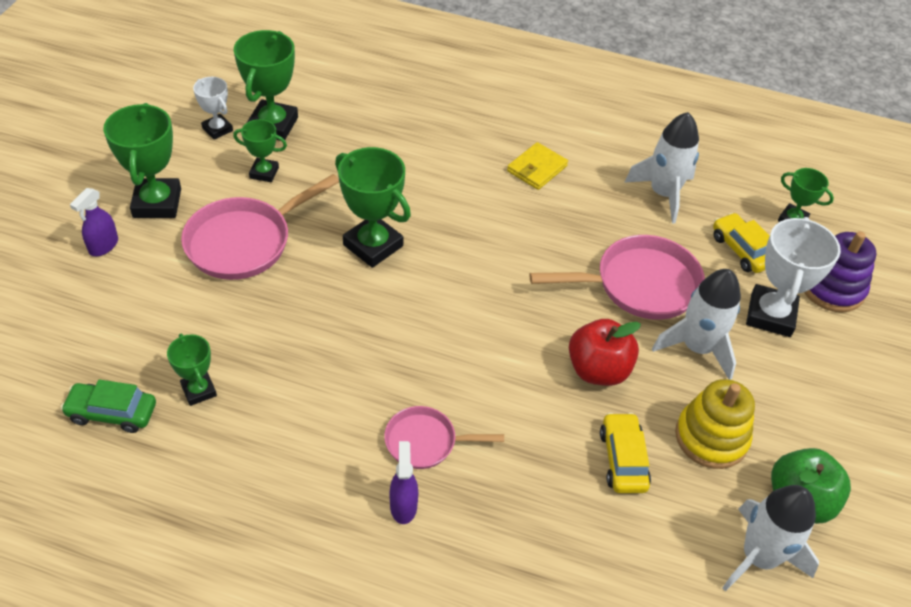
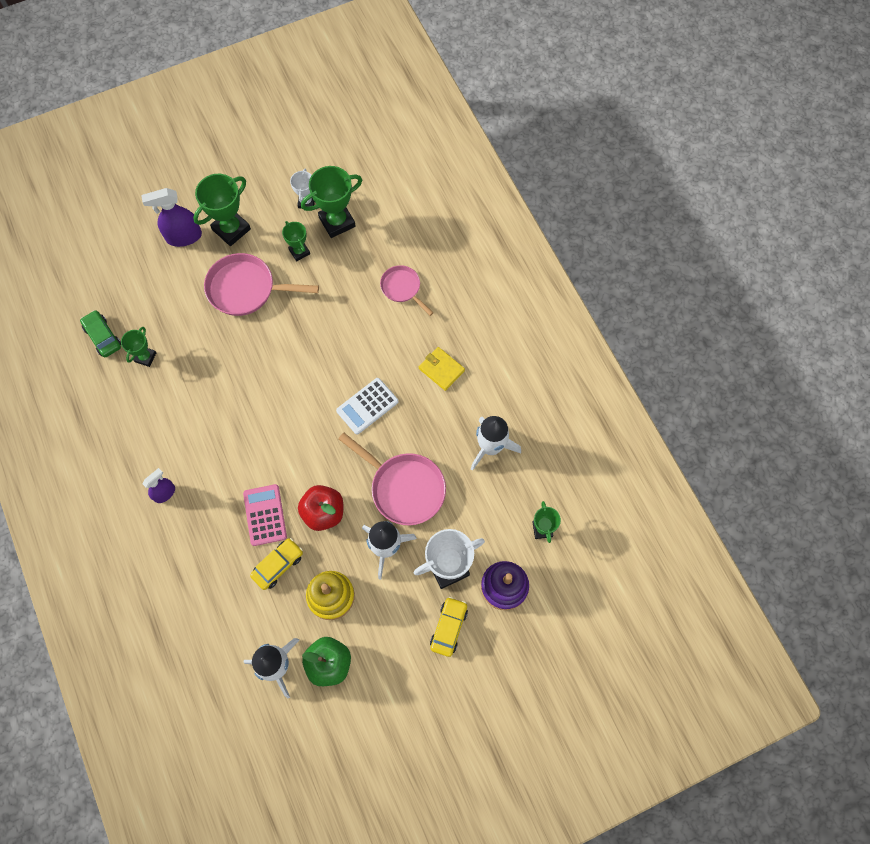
camera: 50 degrees right, 20 degrees up
purple spray bottle [70,188,118,256] -> purple spray bottle [141,188,202,247], size x1.65
green trophy [335,147,411,268] -> none
pink pan [384,406,504,469] -> pink pan moved to [380,265,434,316]
yellow wallet [507,142,568,190] -> yellow wallet turned 45 degrees clockwise [419,347,465,391]
yellow car [713,213,769,273] -> yellow car moved to [430,597,468,657]
none -> pink calculator [243,484,287,546]
none -> white calculator [336,378,398,434]

